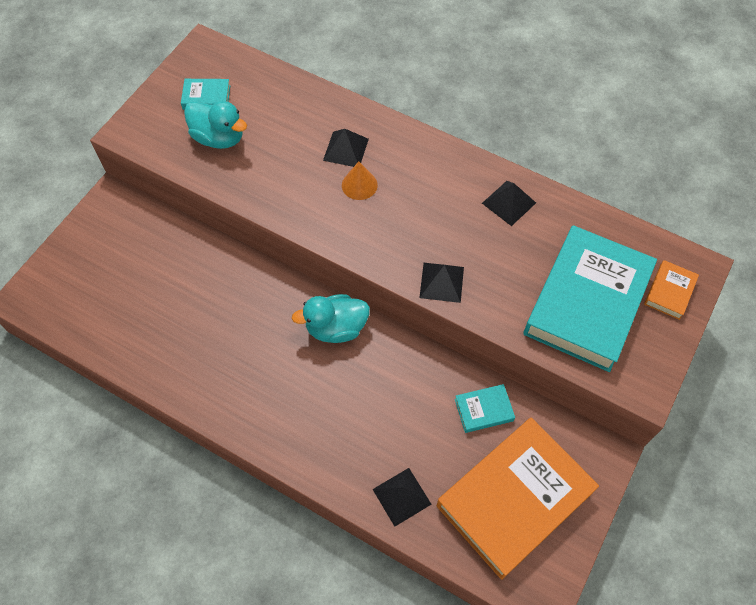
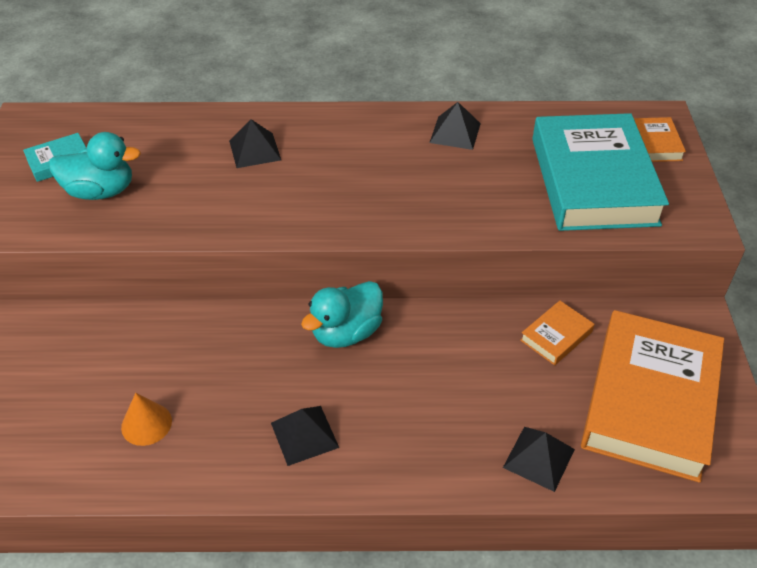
camera: 30 degrees left, 15 degrees down
orange cone [342,161,378,200] -> orange cone moved to [121,393,172,446]
black pyramid [419,263,464,303] -> black pyramid moved to [271,406,339,466]
turquoise book [455,384,515,433] -> orange book [520,300,594,365]

